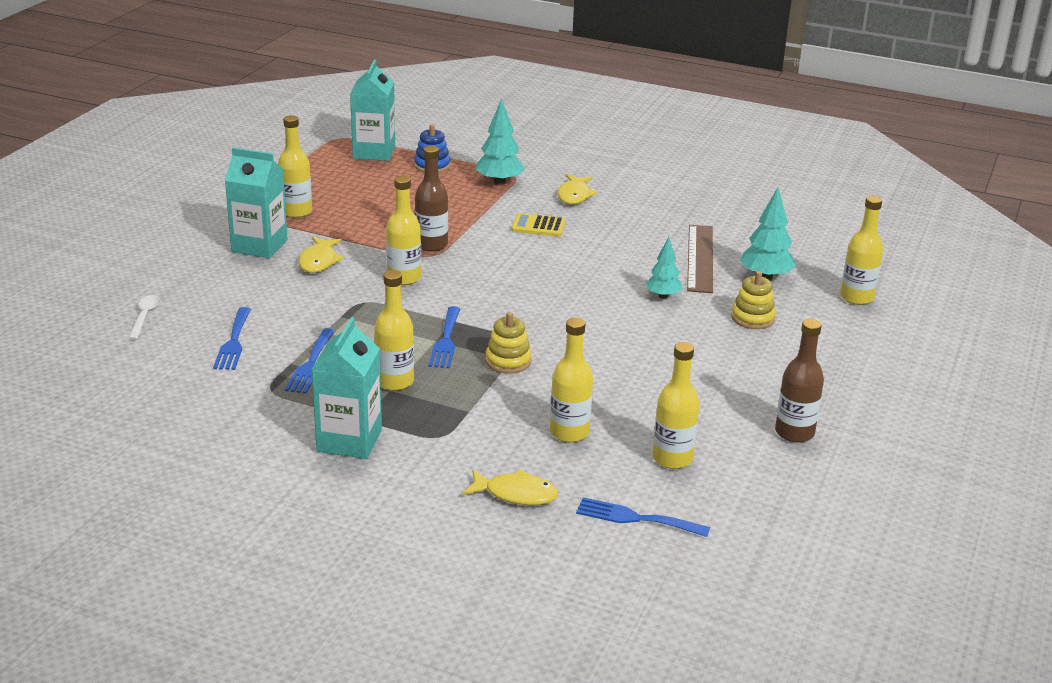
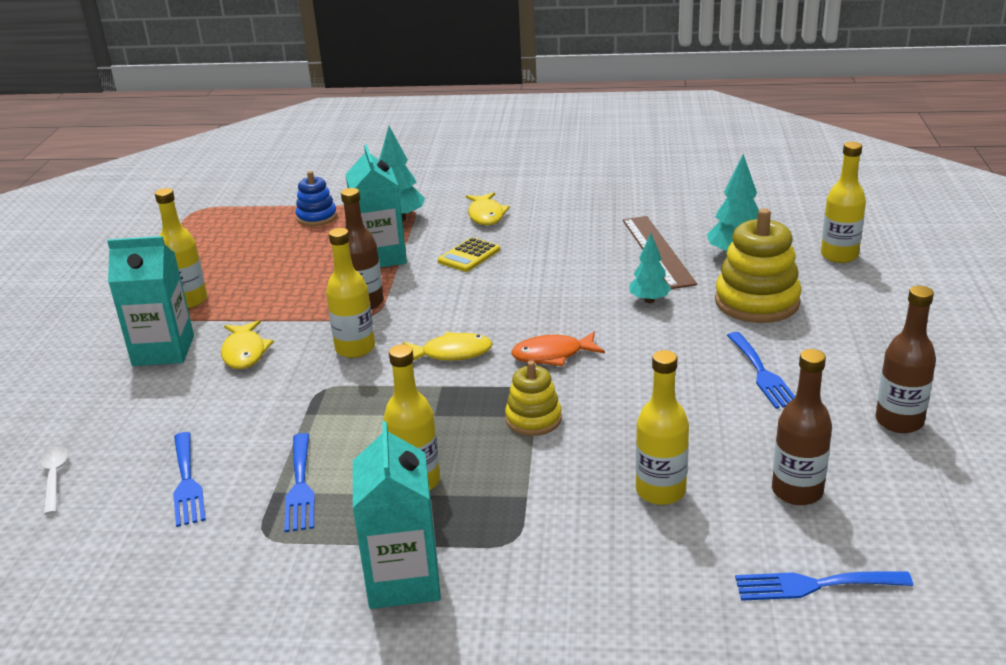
camera: 15 degrees left, 0 degrees up
turquoise carton [350,59,395,161] -> turquoise carton moved to [346,145,407,268]
blue fork [428,306,460,368] -> blue fork moved to [727,332,795,409]
yellow fish [463,469,558,505] -> yellow fish moved to [403,332,493,361]
yellow calculator [511,213,566,237] -> yellow calculator turned 45 degrees counterclockwise [438,237,500,272]
yellow bottle [653,342,699,469] -> brown bottle [772,349,832,505]
yellow stacking toy [731,271,776,329] -> yellow stacking toy [715,208,801,323], size x1.71
none -> orange fish [511,331,605,366]

